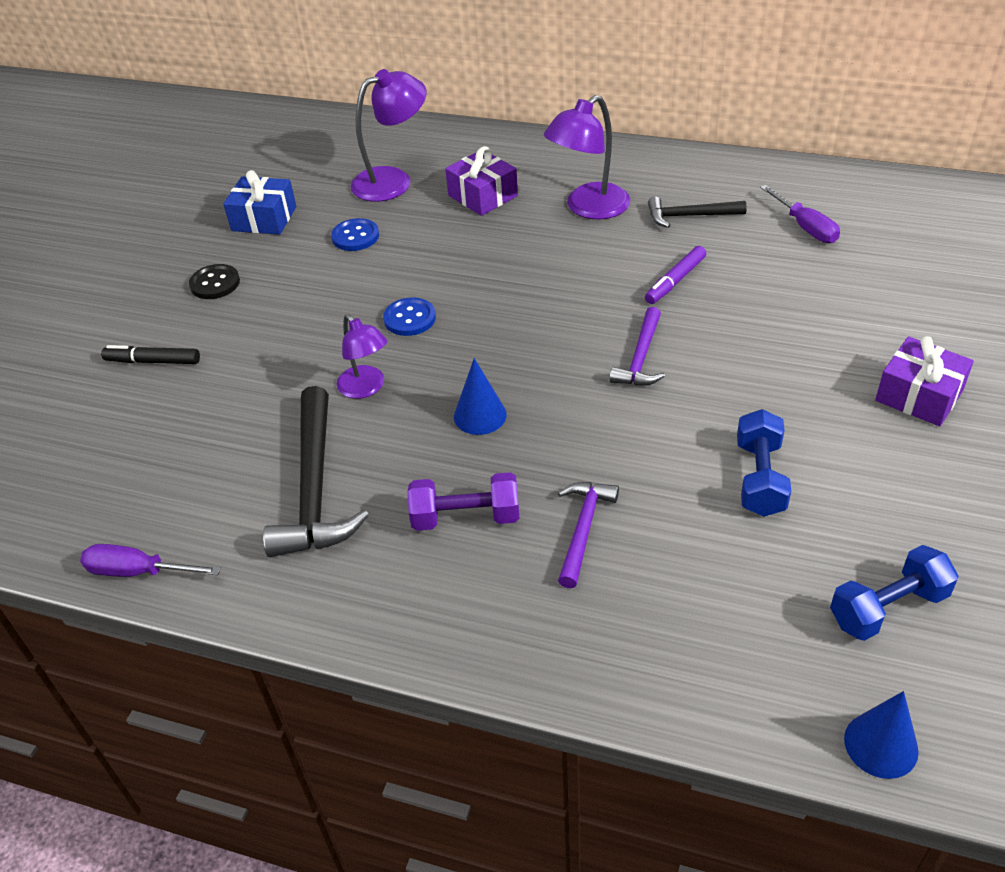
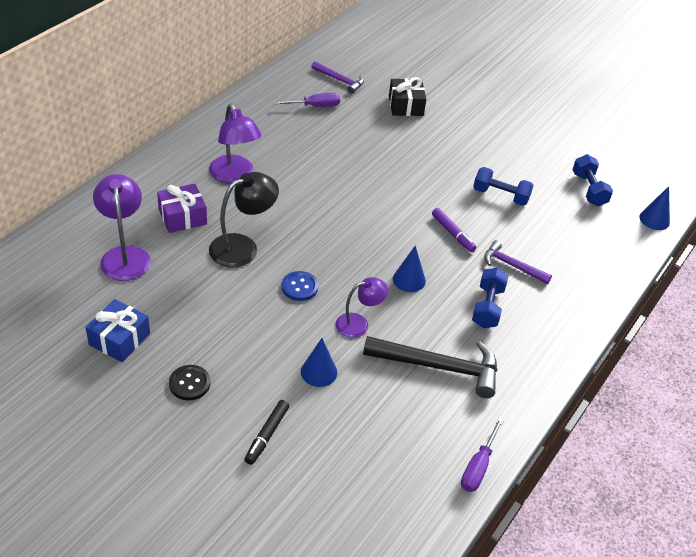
camera: 80 degrees left, 0 degrees up
blue button [331,218,379,251] -> none
purple dumbbell [407,472,520,531] -> blue dumbbell [472,268,508,328]
purple hammer [609,307,665,386] -> purple hammer moved to [311,61,364,94]
purple marker [645,246,706,304] -> purple marker moved to [432,208,476,252]
black hammer [648,196,747,228] -> none
purple gift [875,336,974,426] -> none
none -> black lamp [209,172,279,268]
none -> blue cone [301,338,337,387]
none -> black gift [389,77,426,116]

